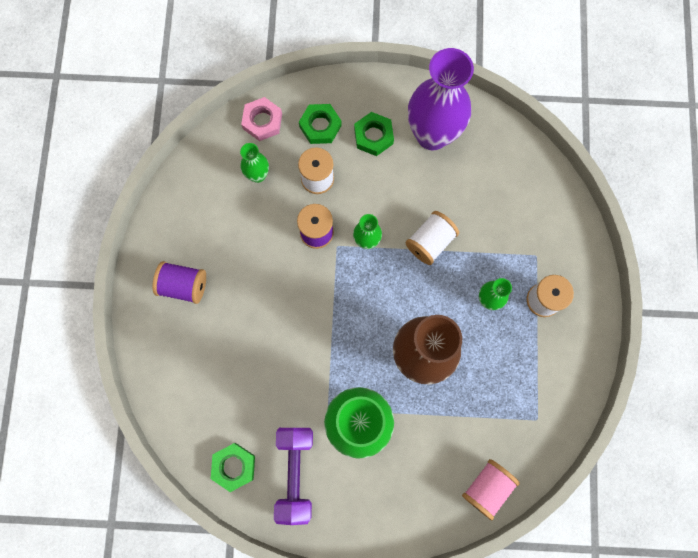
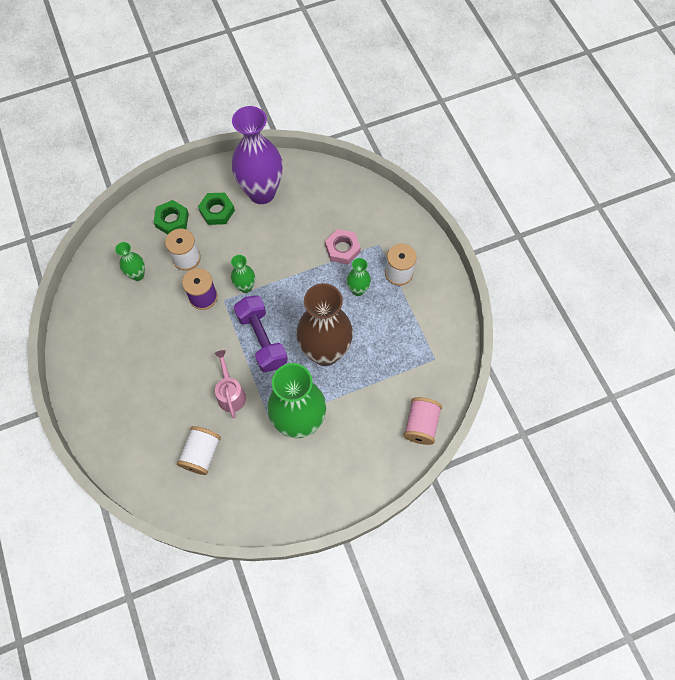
camera: 25 degrees left, 10 degrees down
purple spool [153,261,206,304] -> none
green nut [211,443,255,492] -> none
pink nut [241,97,282,141] -> pink nut moved to [325,229,361,264]
purple dumbbell [274,428,313,525] -> purple dumbbell moved to [234,295,288,372]
white spool [406,211,459,265] -> white spool moved to [177,426,221,475]
none -> pink watering can [215,350,246,418]

